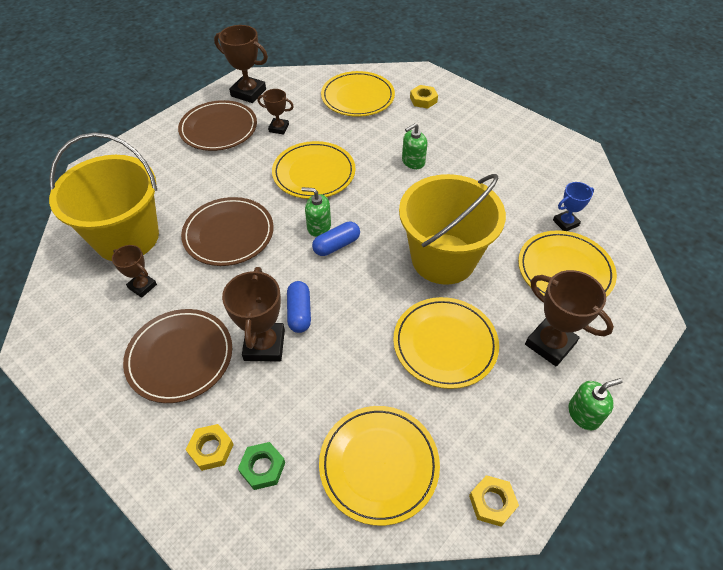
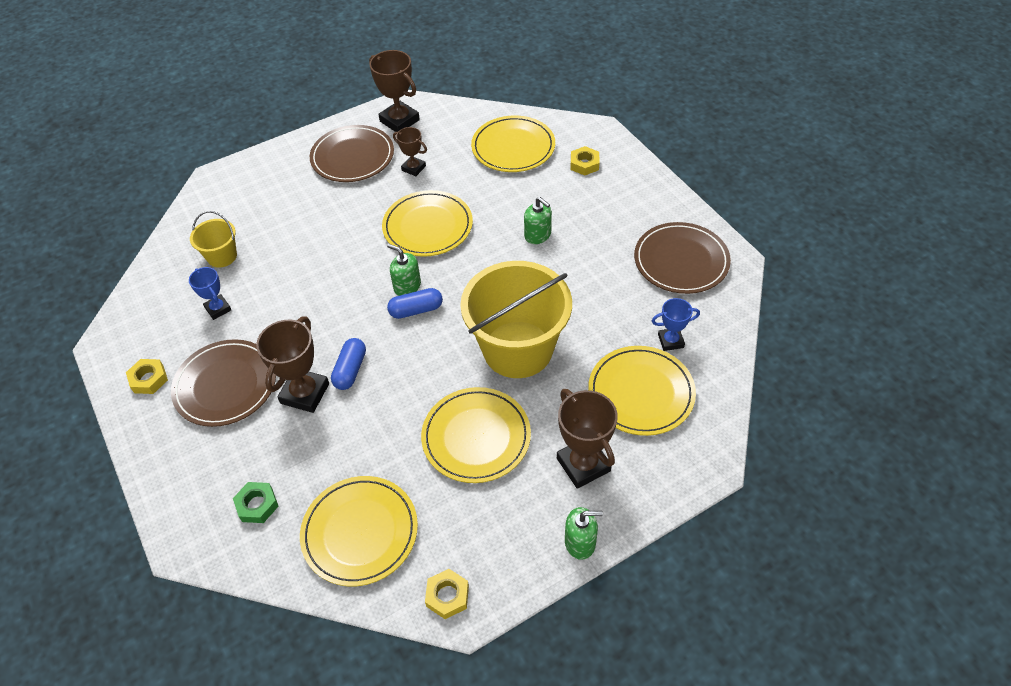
camera: 20 degrees right, 0 degrees up
yellow bucket [49,132,159,261] -> yellow bucket [190,211,237,268], size x0.46
brown trophy [112,245,157,298] -> blue trophy [189,267,231,320]
brown plate [181,197,274,266] -> brown plate moved to [634,222,731,294]
yellow nut [186,424,234,471] -> yellow nut moved to [126,359,168,394]
green soap dispenser [402,123,427,169] -> green soap dispenser turned 120 degrees counterclockwise [524,197,552,244]

